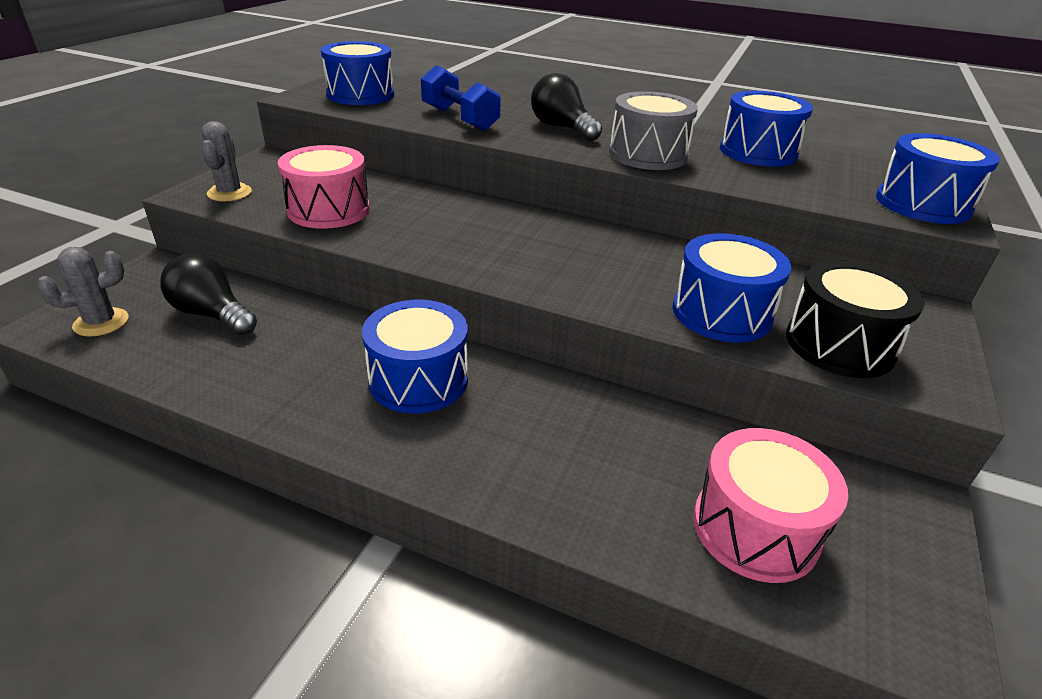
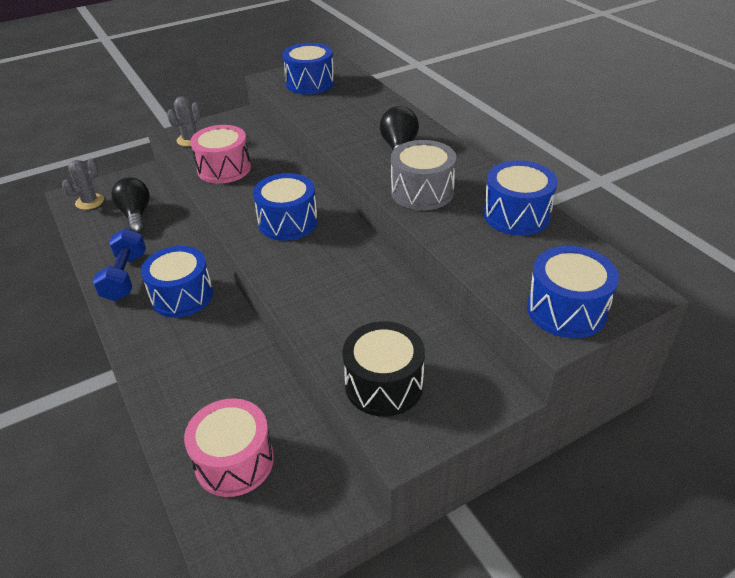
camera: 40 degrees right, 5 degrees up
grey cactus [37,247,128,337] -> grey cactus turned 60 degrees counterclockwise [62,158,104,210]
blue dumbbell [421,65,501,132] -> blue dumbbell moved to [93,228,146,301]
blue drum [673,233,792,343] -> blue drum moved to [253,173,318,241]

